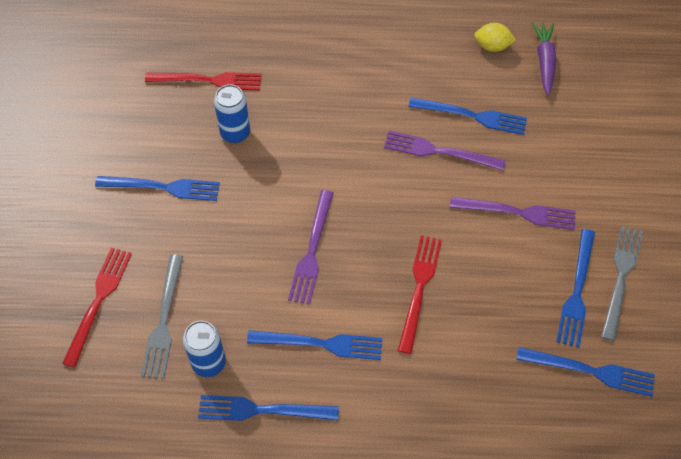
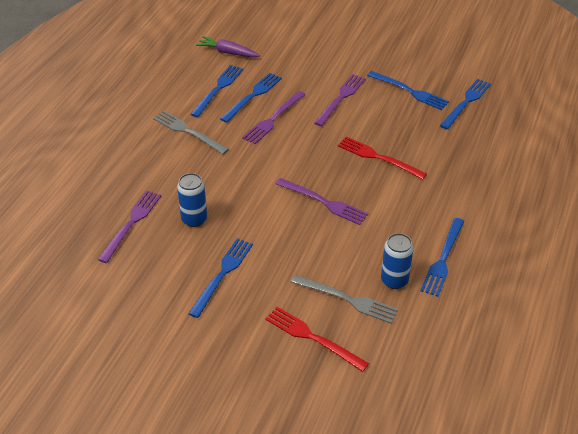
camera: 70 degrees left, 15 degrees down
red fork [145,72,262,90] -> purple fork [98,191,161,263]
blue fork [247,330,383,360] -> blue fork moved to [191,65,243,117]
yellow lemon [475,23,516,52] -> none
grey fork [601,225,643,341] -> grey fork moved to [153,111,229,155]

